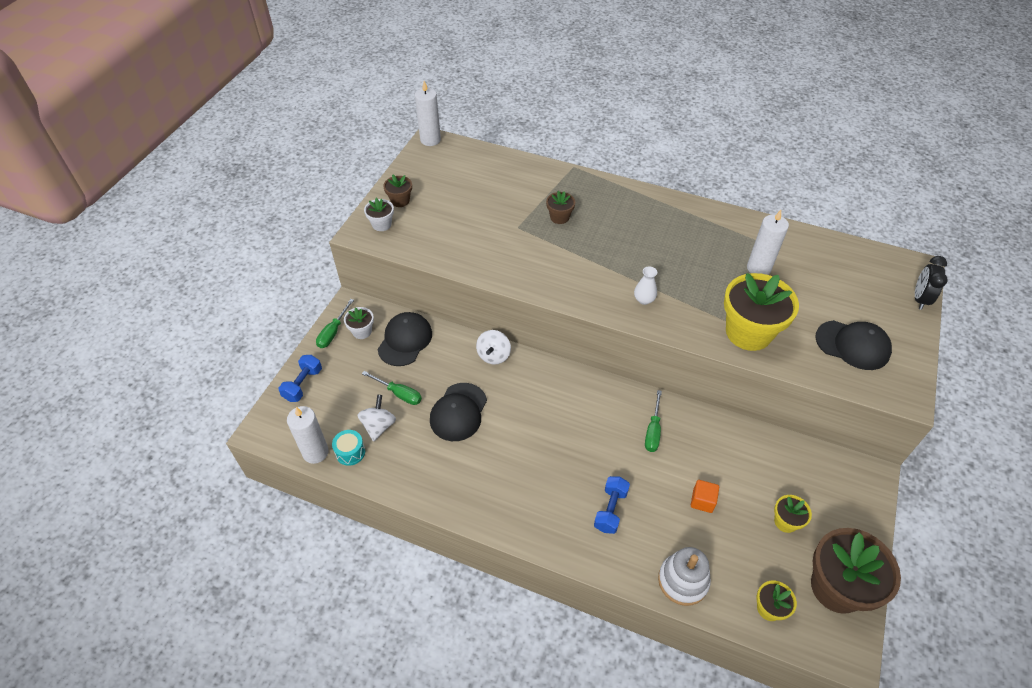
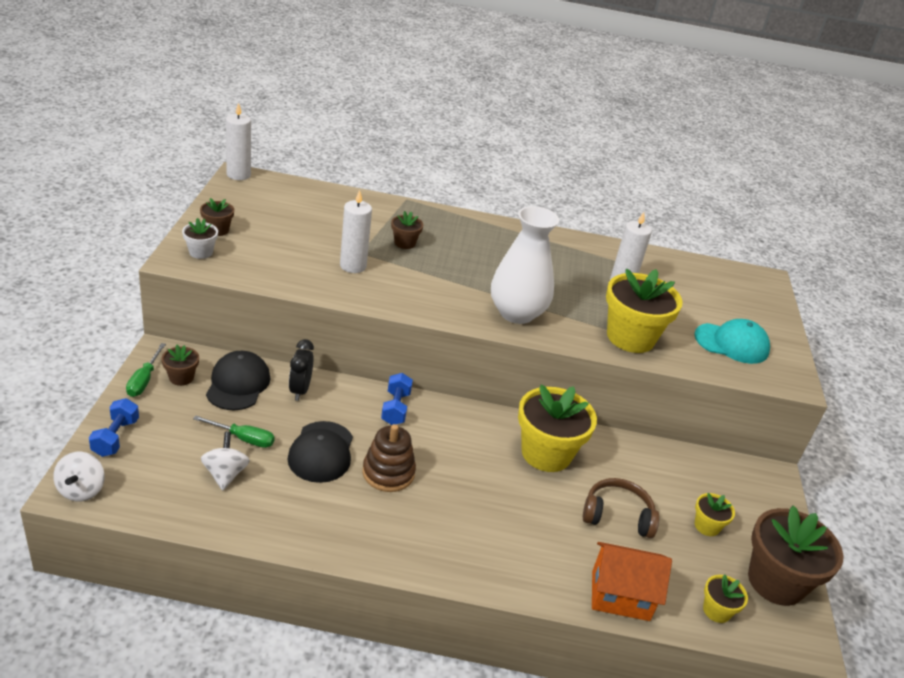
camera: 20 degrees left, 15 degrees down
white candle [287,406,329,464] -> white candle moved to [340,190,372,273]
turquoise drum [332,430,365,466] -> none
white flower pot [344,307,374,339] -> brown flower pot [162,345,199,386]
white spinning top [476,330,511,365] -> white spinning top moved to [53,452,105,501]
blue dumbbell [594,476,630,534] -> blue dumbbell moved to [381,373,413,425]
white vase [634,266,657,305] -> white vase [491,206,559,324], size x2.49
green screwdriver [645,390,662,452] -> yellow flower pot [518,384,597,472]
white stacking toy [658,547,711,606] -> orange house [592,542,672,621]
orange cube [691,480,719,513] -> brown headphones [583,478,659,538]
black cap [816,320,892,370] -> turquoise cap [694,319,770,364]
black clock [915,256,947,310] -> black clock moved to [289,339,314,401]
none -> brown stacking toy [362,424,416,492]

